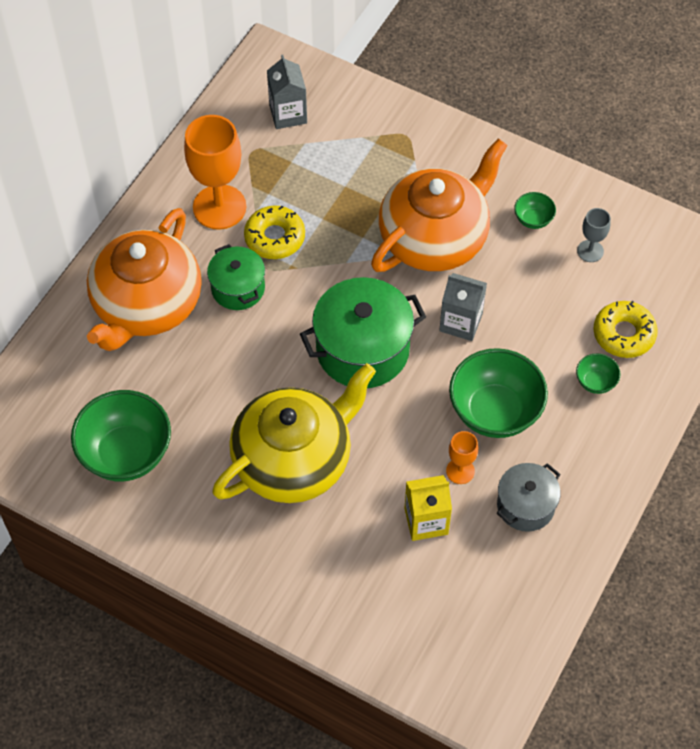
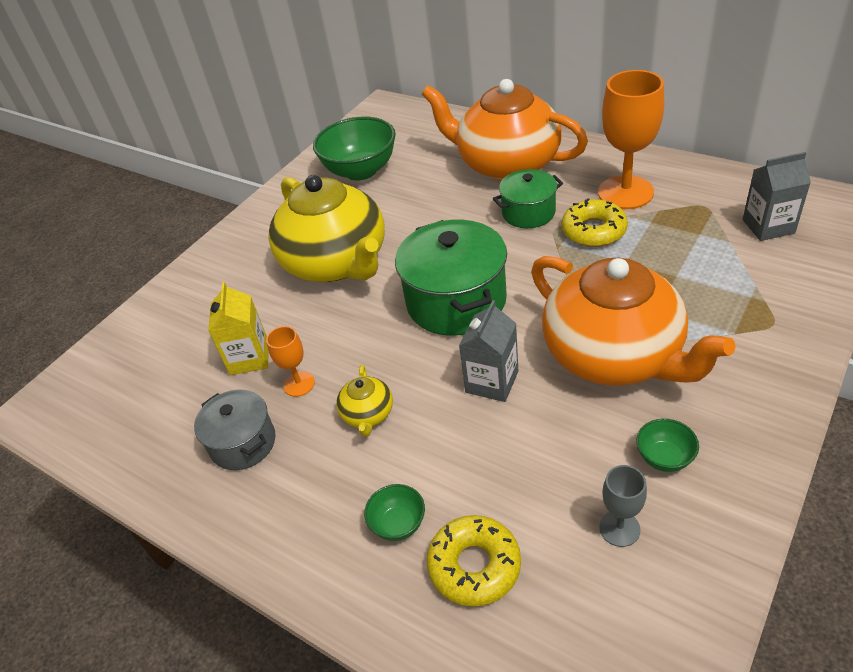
camera: 100 degrees right, 15 degrees down
green bowl [449,348,548,438] -> yellow teapot [336,365,393,437]

